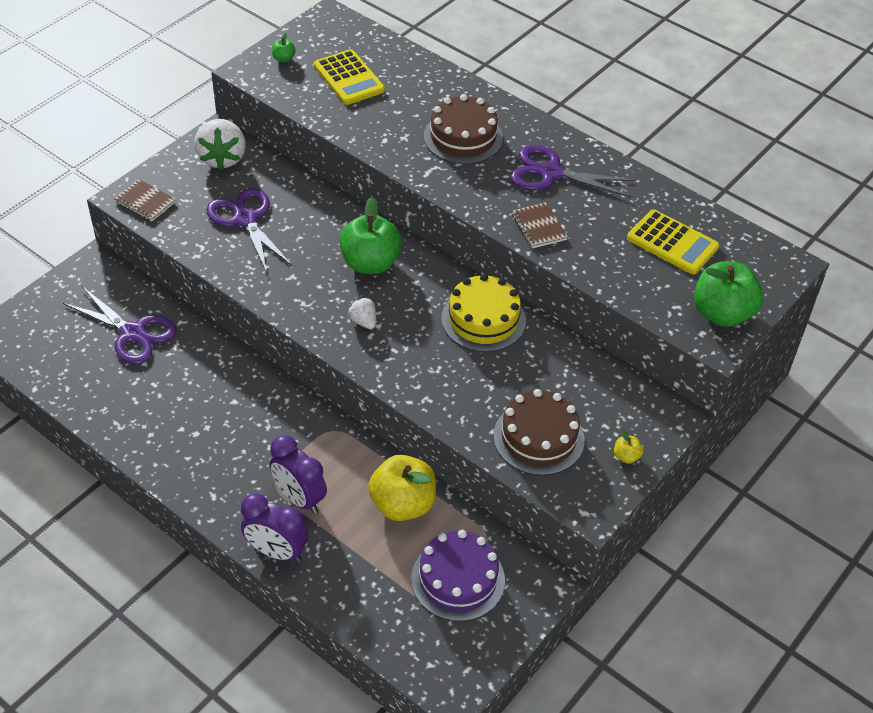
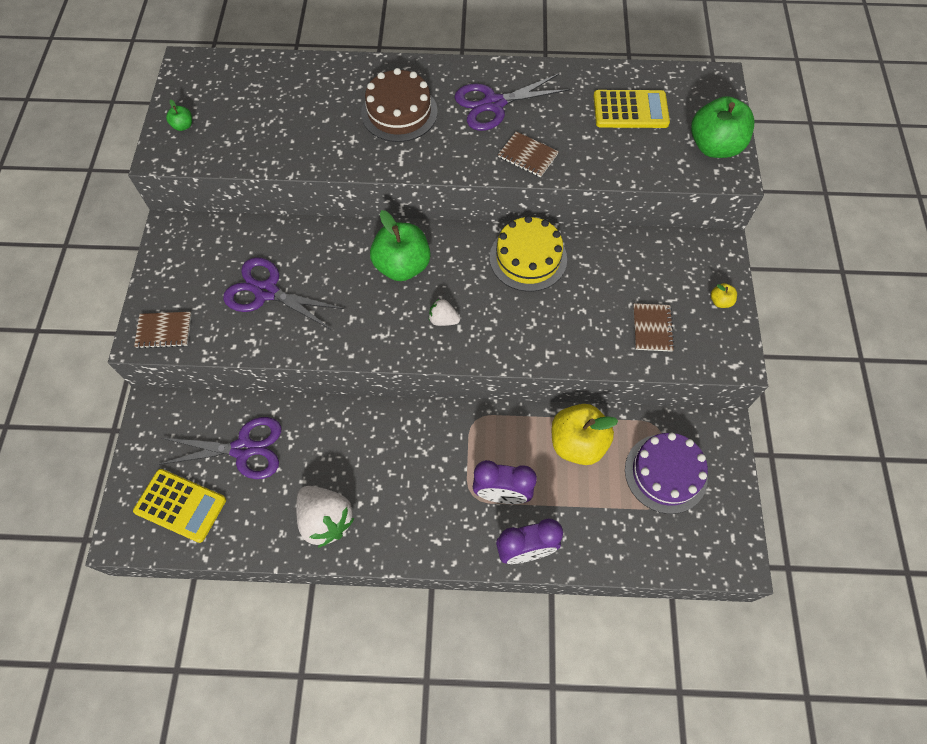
camera: 35 degrees left, 15 degrees up
white strawberry [194,119,246,170] -> white strawberry moved to [296,486,355,548]
yellow calculator [314,49,385,105] -> yellow calculator moved to [133,469,226,543]
brown cake [494,389,585,475] -> brown notebook [633,303,675,352]

